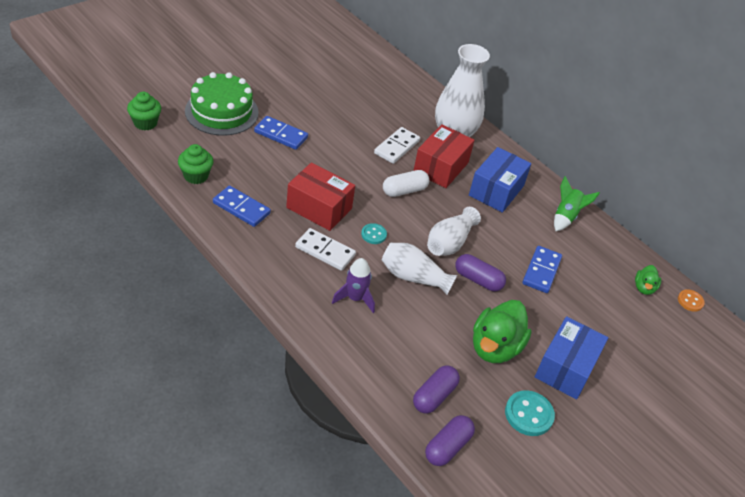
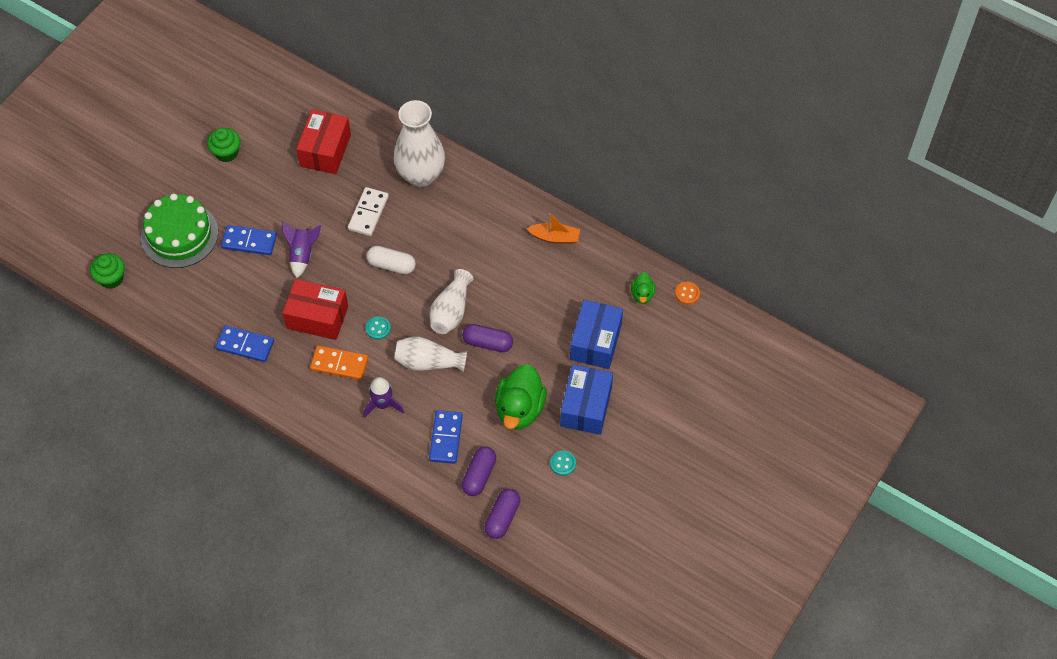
camera: 10 degrees left, 15 degrees up
green cupcake [178,144,214,184] -> green cupcake moved to [207,128,240,162]
white domino [295,228,356,271] -> orange domino [310,346,368,380]
white capsule [383,170,429,197] -> white capsule turned 60 degrees clockwise [367,246,416,274]
red box [413,124,474,188] -> red box moved to [296,109,351,174]
blue box [469,147,531,213] -> blue box moved to [570,300,623,369]
turquoise button [505,390,555,436] -> turquoise button [550,451,576,476], size x0.61
blue domino [522,246,562,293] -> blue domino moved to [429,410,463,464]
green rocket [554,176,600,231] -> orange boat [527,213,580,244]
none -> purple rocket [282,221,321,278]

